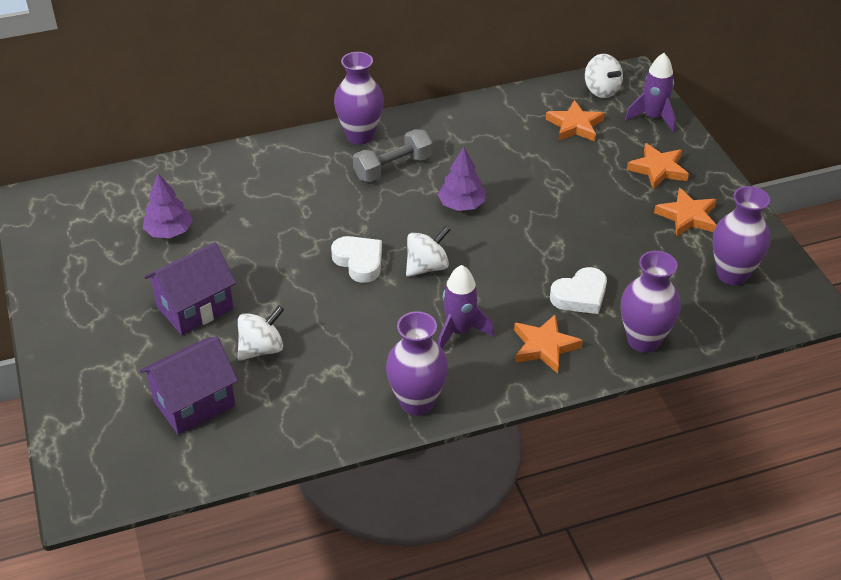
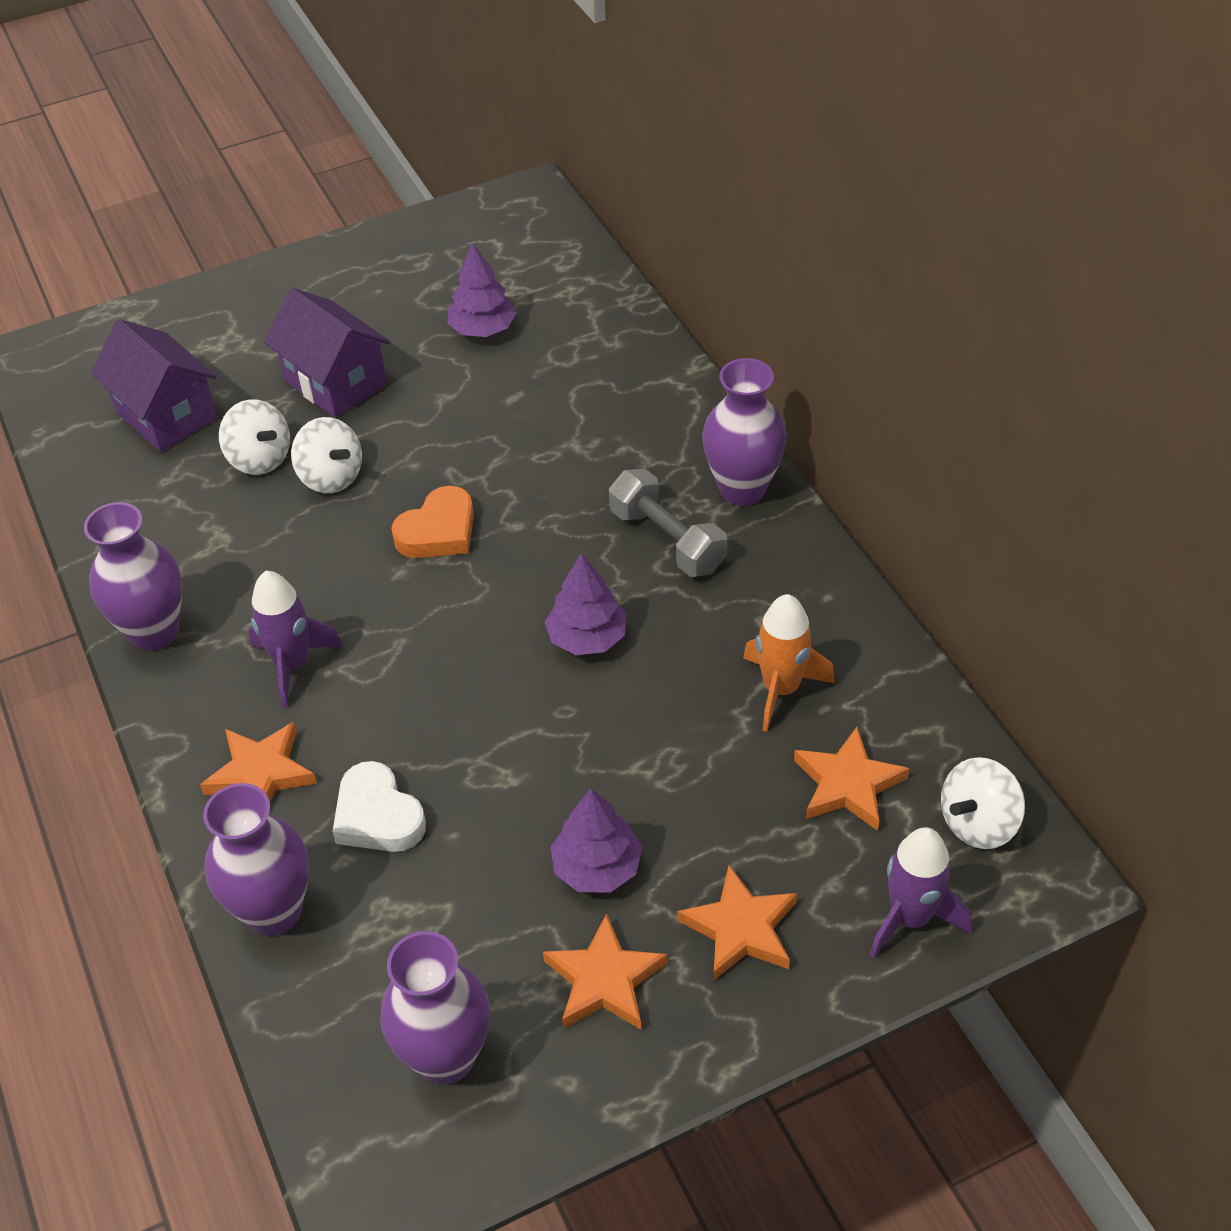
camera: 85 degrees right, 5 degrees up
white heart [331,236,382,283] -> orange heart [391,486,474,558]
white spinning top [406,225,451,277] -> white spinning top moved to [291,417,362,493]
none -> purple tree [551,789,642,892]
none -> orange rocket [743,594,835,732]

